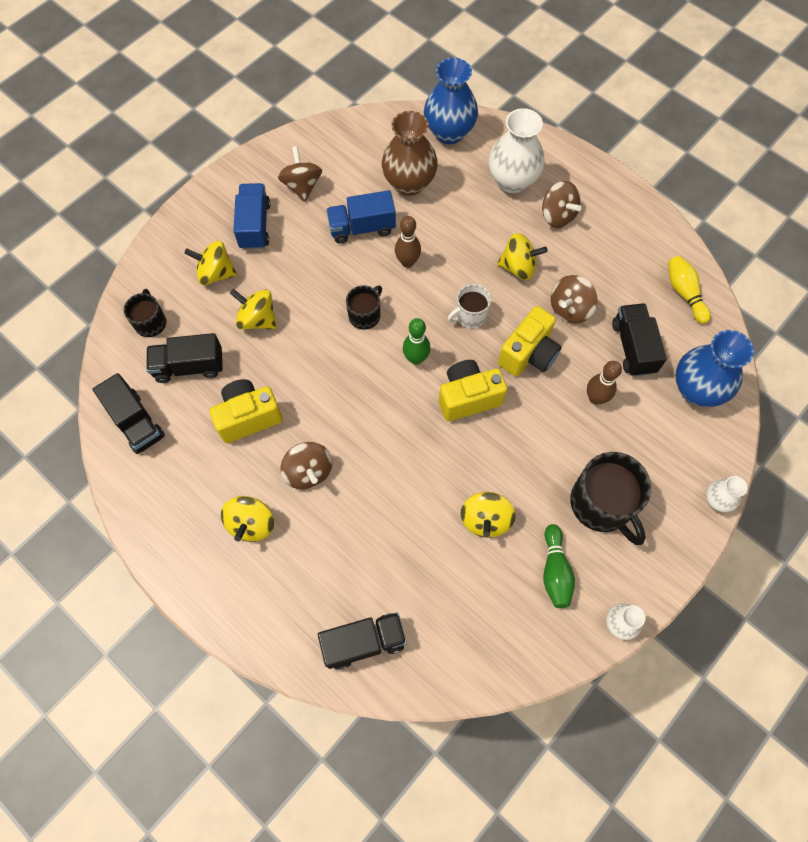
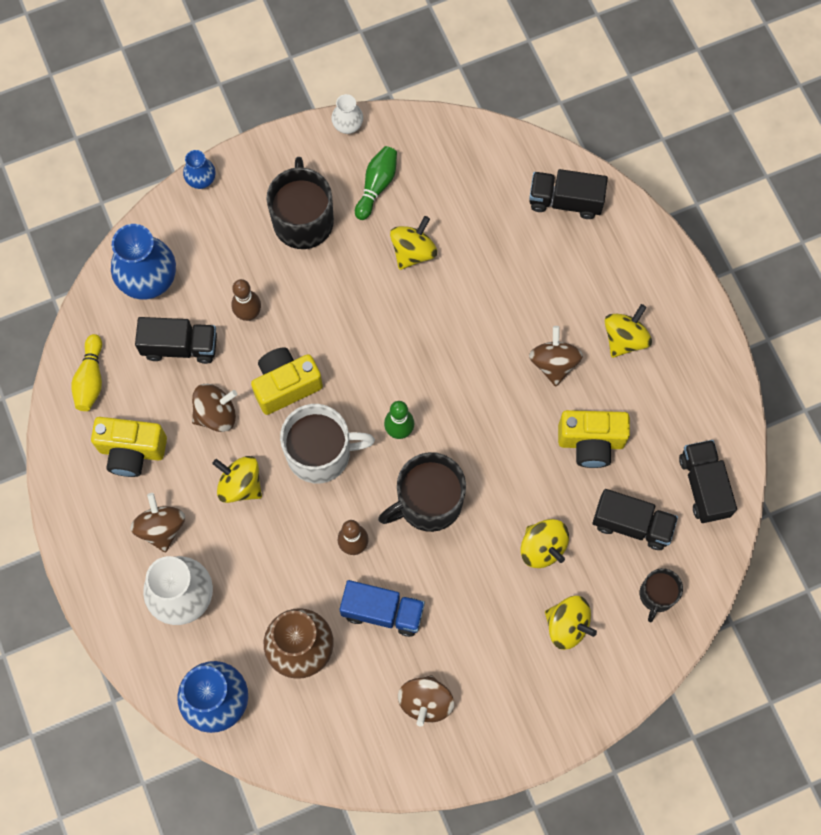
camera: 155 degrees left, 5 degrees up
blue truck [234,183,270,250] -> none
black mug [346,285,382,330] -> black mug [378,452,466,532], size x1.77
yellow camera [439,360,507,421] -> yellow camera moved to [91,417,167,477]
white mug [447,284,491,328] -> white mug [280,404,375,484], size x1.77
black truck [612,303,667,377] -> black truck turned 105 degrees counterclockwise [135,317,217,364]
white vase [706,476,747,512] -> blue vase [183,150,215,189]

